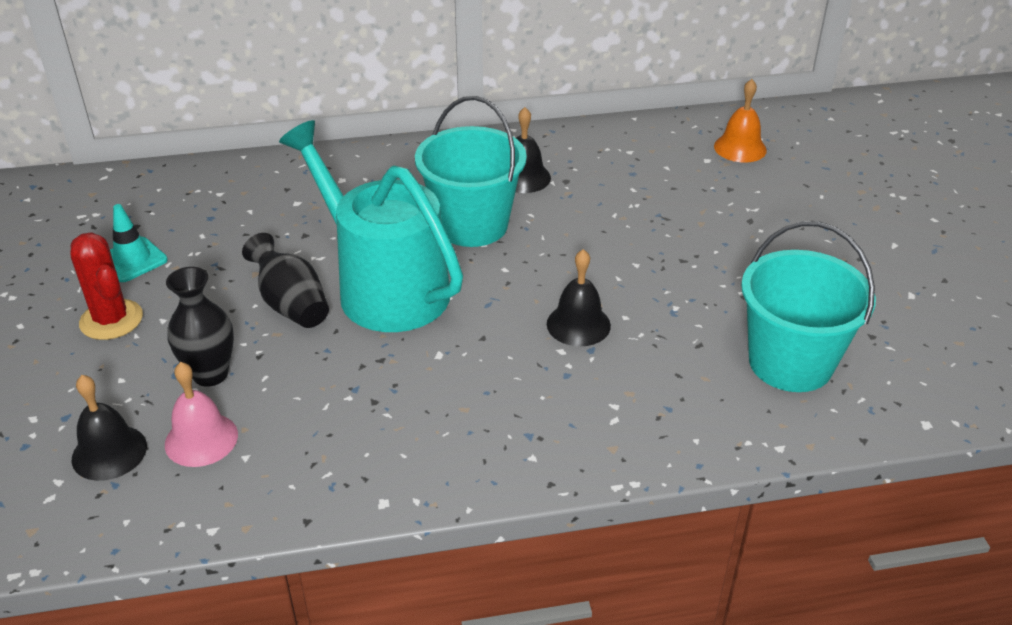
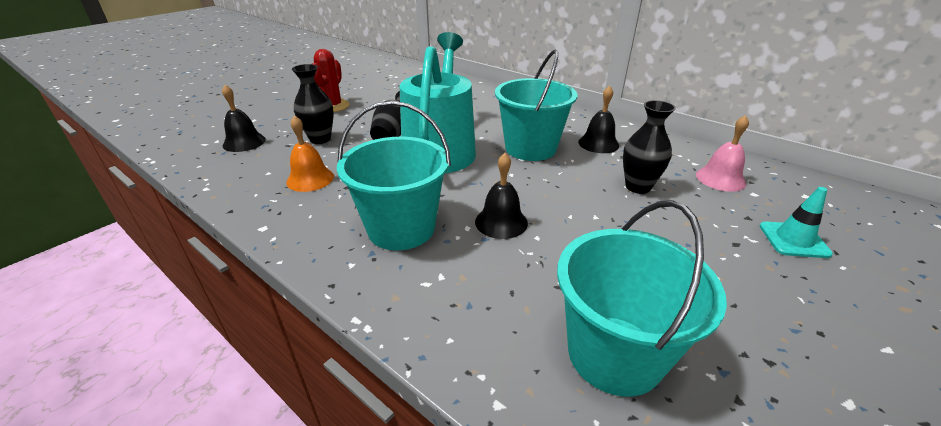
camera: 50 degrees right, 5 degrees down
turquoise traffic cone [110,204,168,282] -> turquoise traffic cone moved to [760,187,833,258]
pink bell [165,362,238,467] -> pink bell moved to [696,115,749,192]
orange bell [714,79,767,163] -> orange bell moved to [286,115,334,192]
none -> turquoise bucket [337,101,451,250]
none -> black vase [623,100,676,194]

